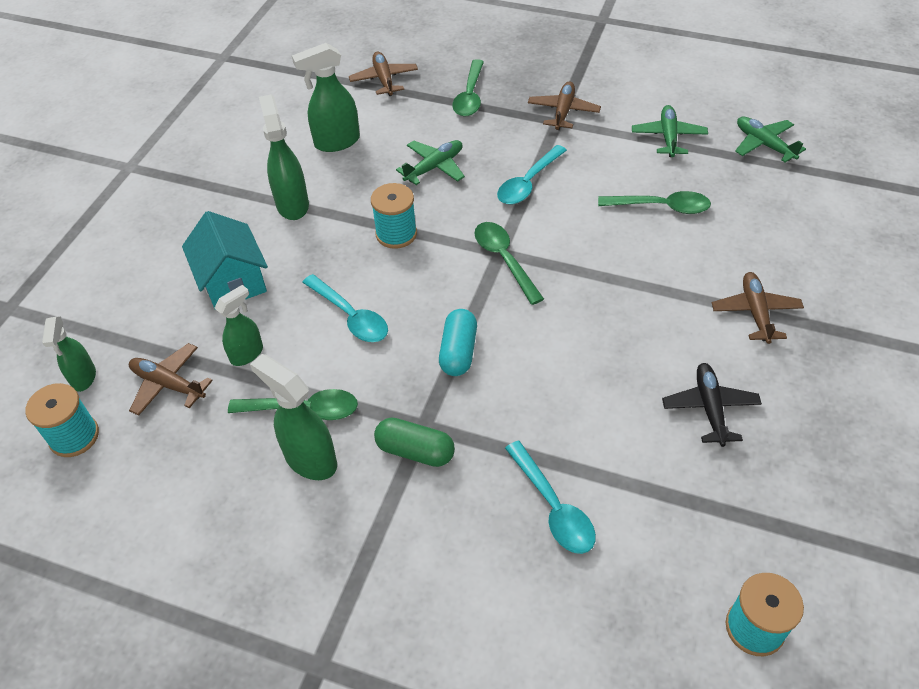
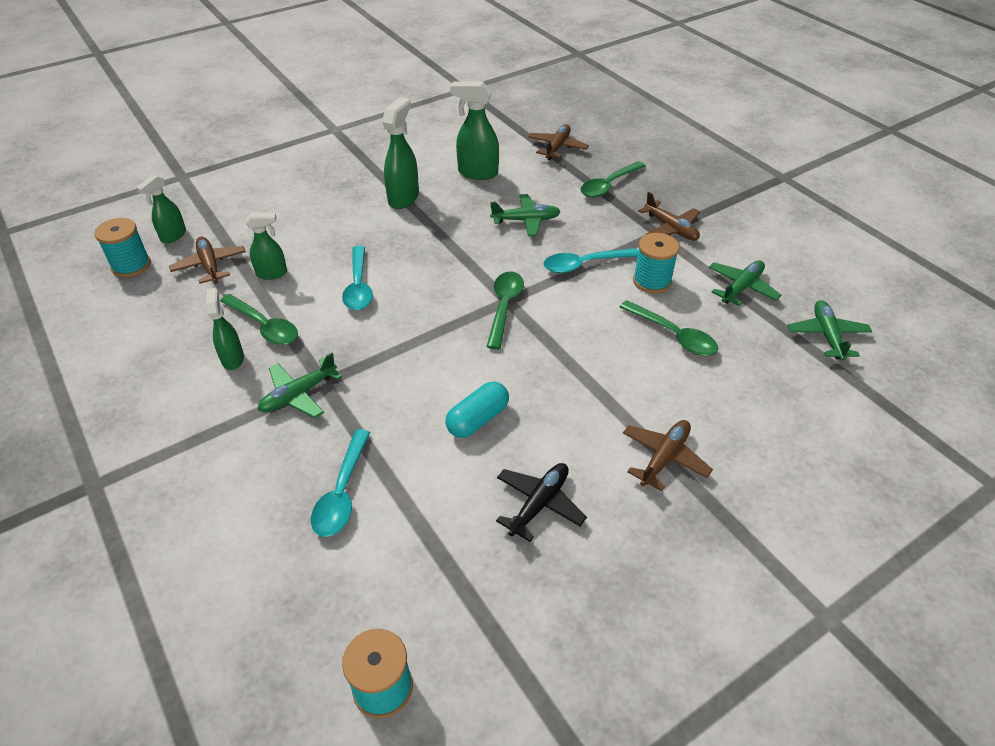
camera: 35 degrees right, 5 degrees down
turquoise house [182,211,268,310] -> none
green spray bottle [250,354,337,480] -> green spray bottle [206,288,244,370], size x0.65
turquoise spool [371,183,417,249] -> turquoise spool moved to [633,233,679,293]
green capsule [374,417,455,467] -> green plane [258,352,342,418]
turquoise capsule [439,309,477,376] -> turquoise capsule moved to [445,382,509,438]
brown plane [528,81,601,130] -> brown plane turned 90 degrees clockwise [638,192,700,241]

